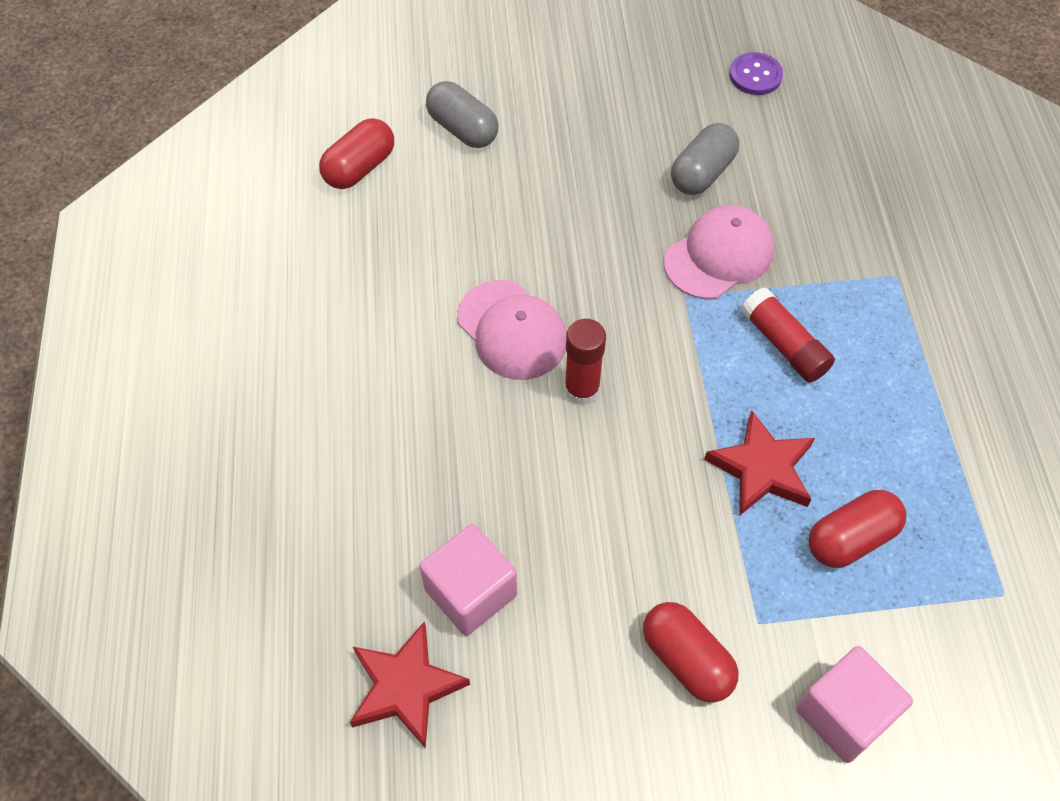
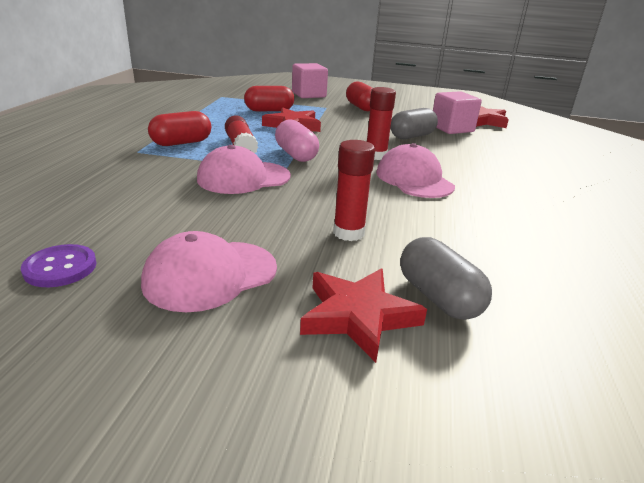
camera: 165 degrees left, 30 degrees down
red capsule [319,118,394,189] -> red capsule moved to [148,111,211,146]
grey capsule [671,123,739,195] -> grey capsule moved to [390,108,438,139]
none -> pink cap [141,231,277,312]
none -> pink capsule [275,119,319,162]
none -> red star [300,269,427,363]
none -> red glue stick [333,140,375,241]

